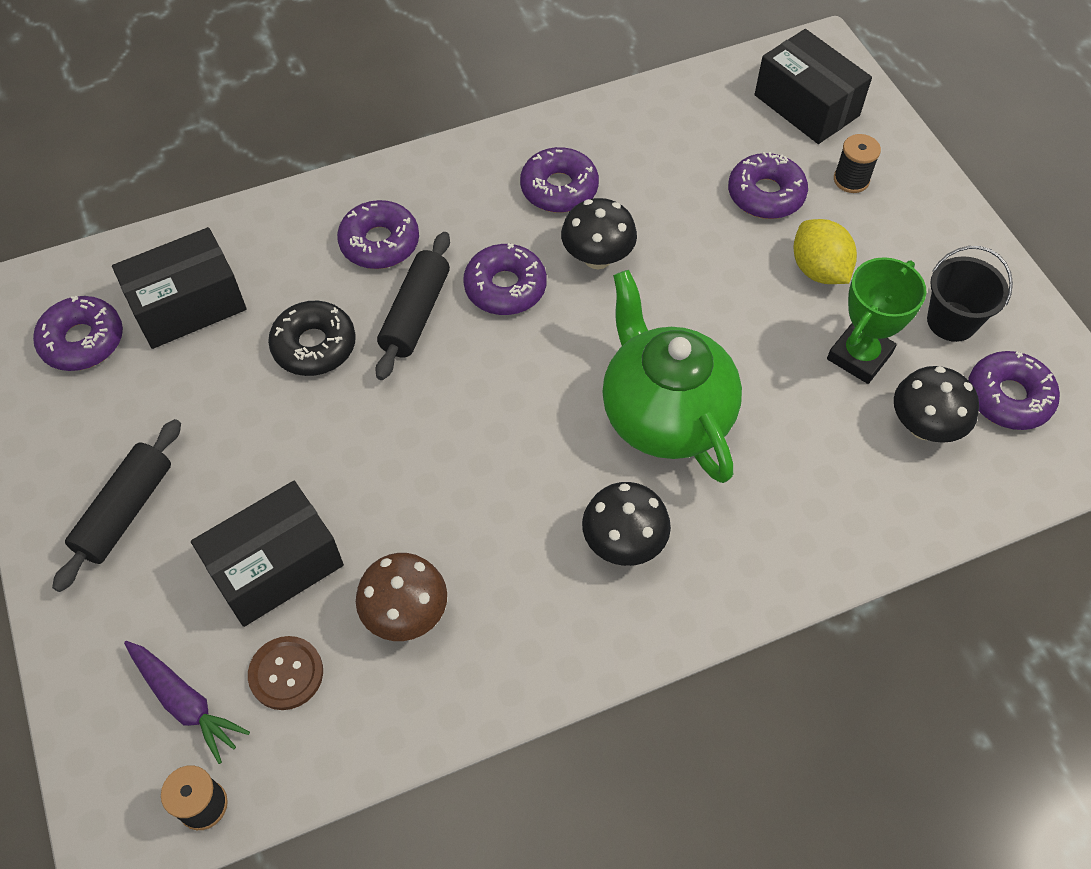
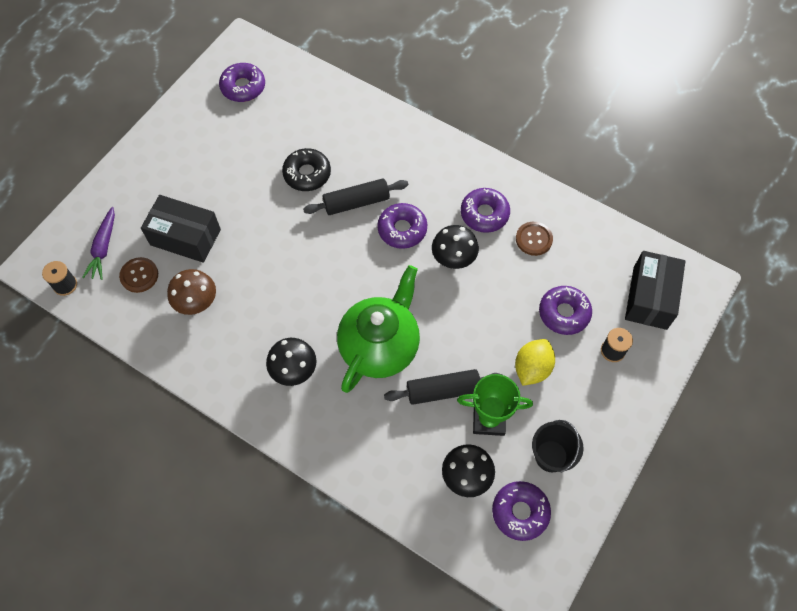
camera: 55 degrees right, 5 degrees up
black rolling pin [52,419,181,592] -> black rolling pin moved to [384,369,502,405]
black box [112,227,247,349] -> none
purple donut [337,200,419,269] -> none
none -> brown button [516,222,553,256]

